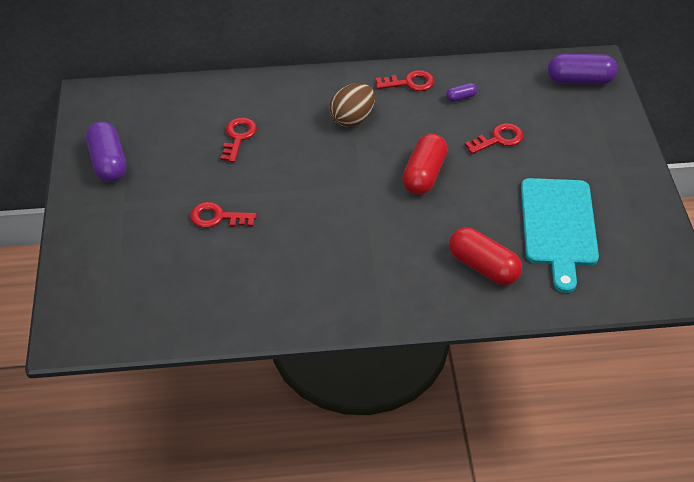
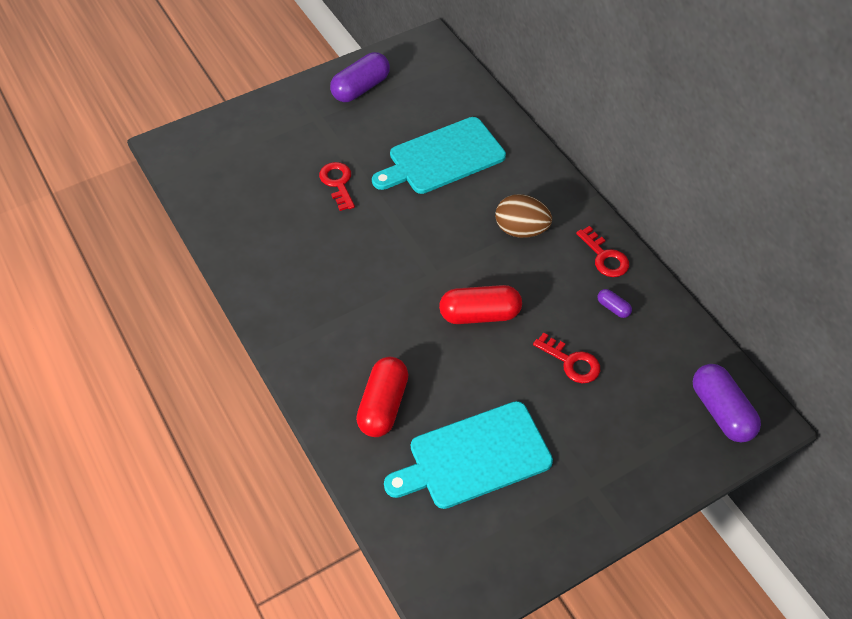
camera: 65 degrees right, 5 degrees up
red key [220,118,257,163] -> turquoise cutting board [372,117,506,194]

